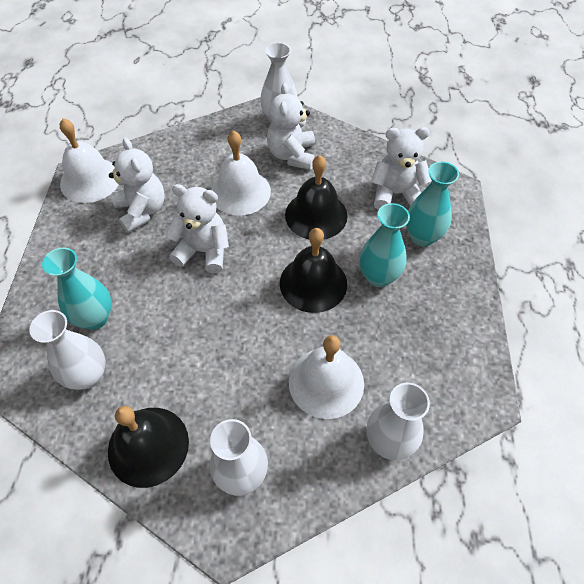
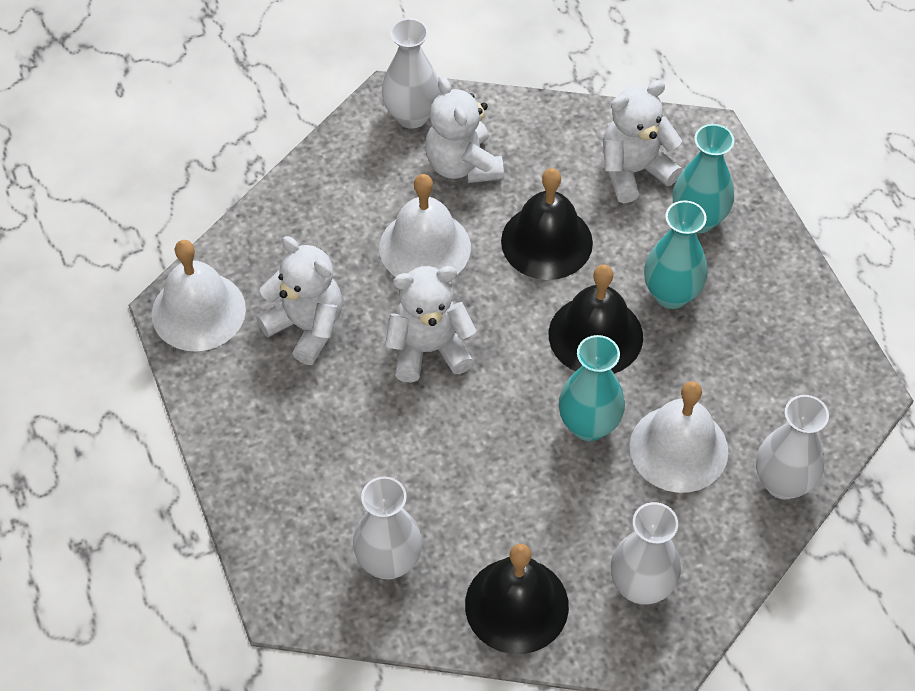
camera: 25 degrees left, 0 degrees up
turquoise vase [42,247,112,330] -> turquoise vase moved to [559,335,625,441]

